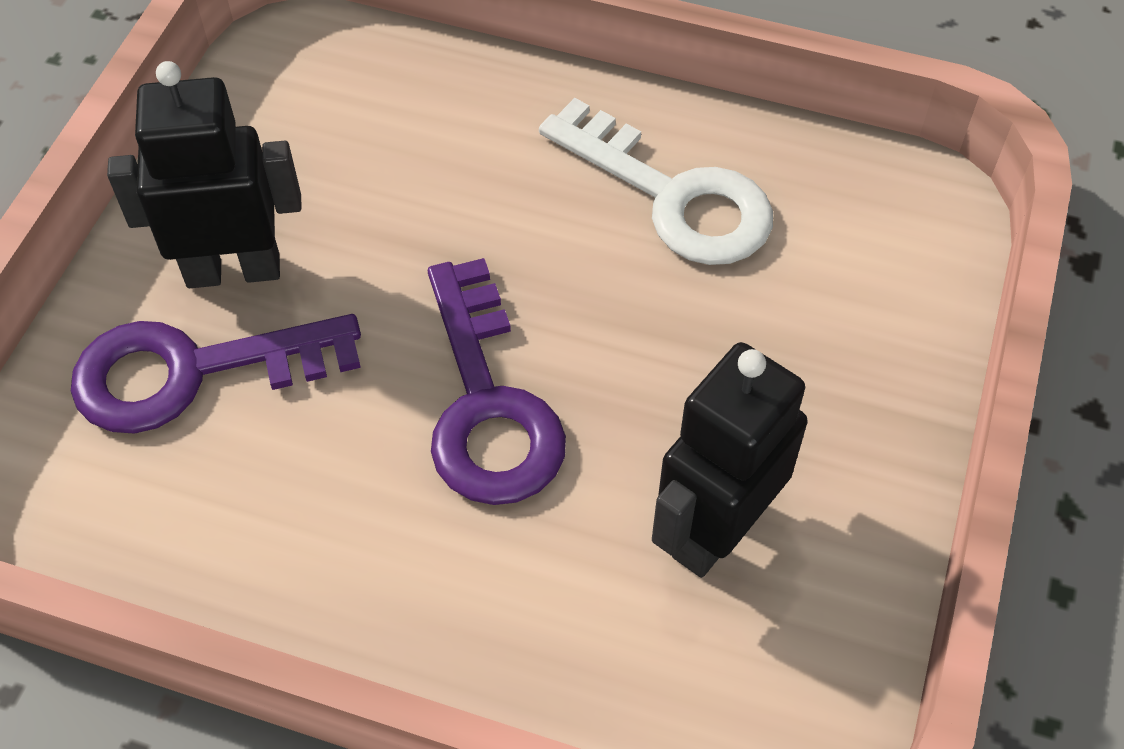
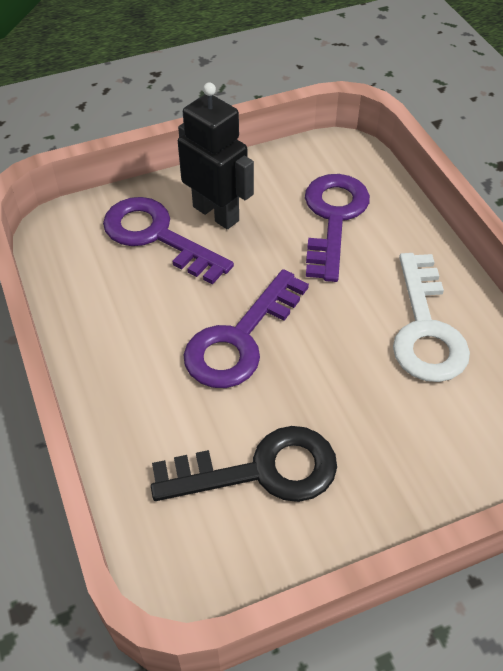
camera: 50 degrees right, 5 degrees down
black robot [652,342,808,578] -> black key [151,426,337,502]
none -> purple key [305,174,370,282]

